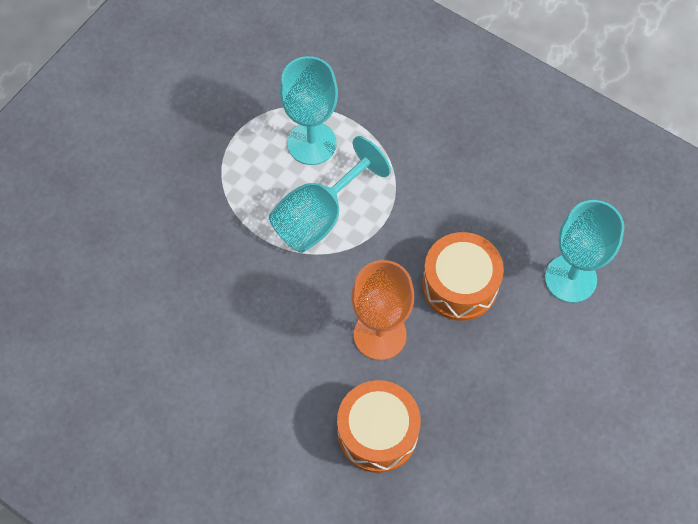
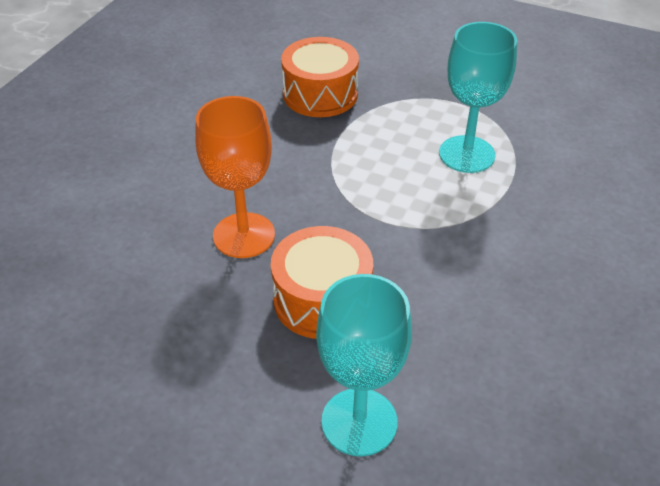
camera: 80 degrees right, 20 degrees down
turquoise goblet [269,136,391,253] -> none
orange drum [337,380,421,473] -> orange drum moved to [281,37,359,117]

